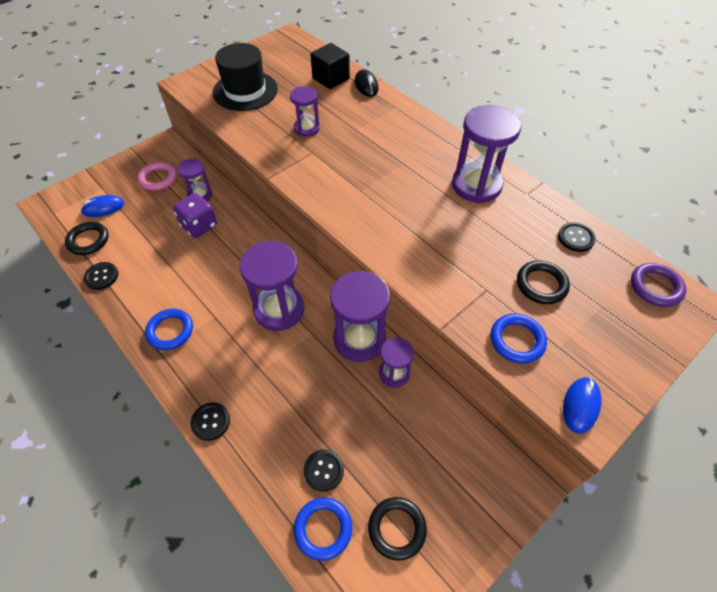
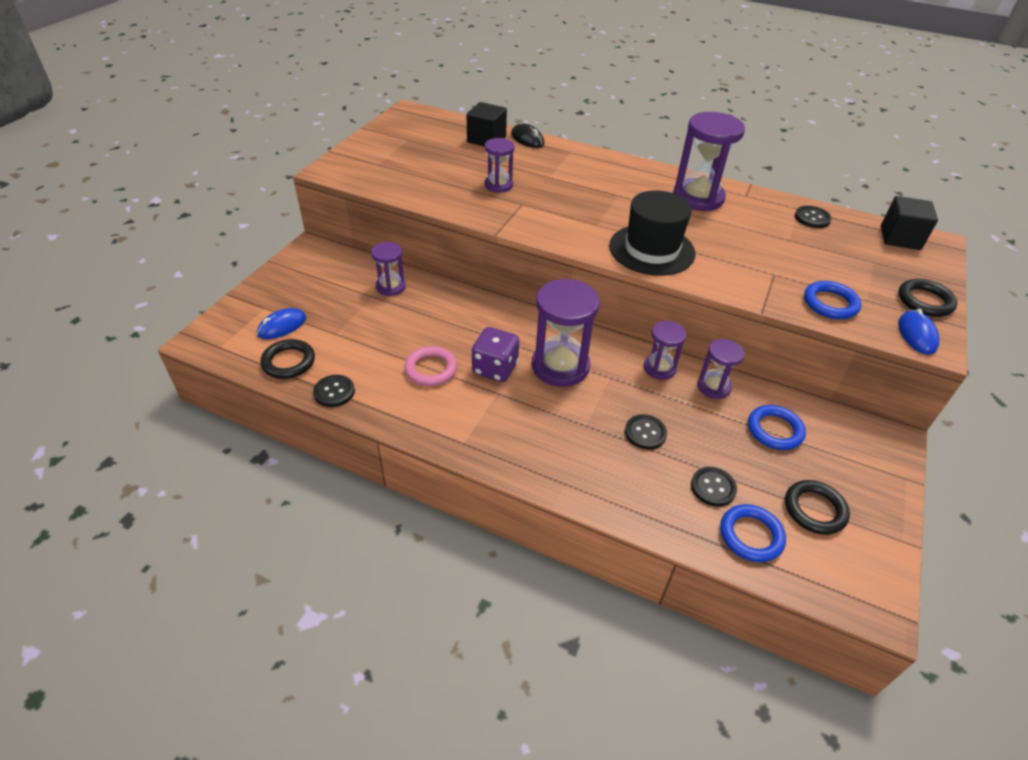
camera: 25 degrees left, 10 degrees down
pink ring [138,162,176,190] -> pink ring moved to [404,346,457,386]
blue ring [145,309,193,350] -> blue ring moved to [748,405,806,450]
purple dice [173,193,217,238] -> purple dice moved to [472,327,519,382]
black button [191,402,230,441] -> black button moved to [625,414,667,450]
black hat [213,43,278,111] -> black hat moved to [609,190,695,276]
purple hourglass [330,271,390,362] -> purple hourglass [644,321,686,380], size x0.56
black ring [517,260,570,304] -> black ring moved to [898,279,957,317]
purple ring [631,263,686,307] -> black cube [881,196,938,250]

